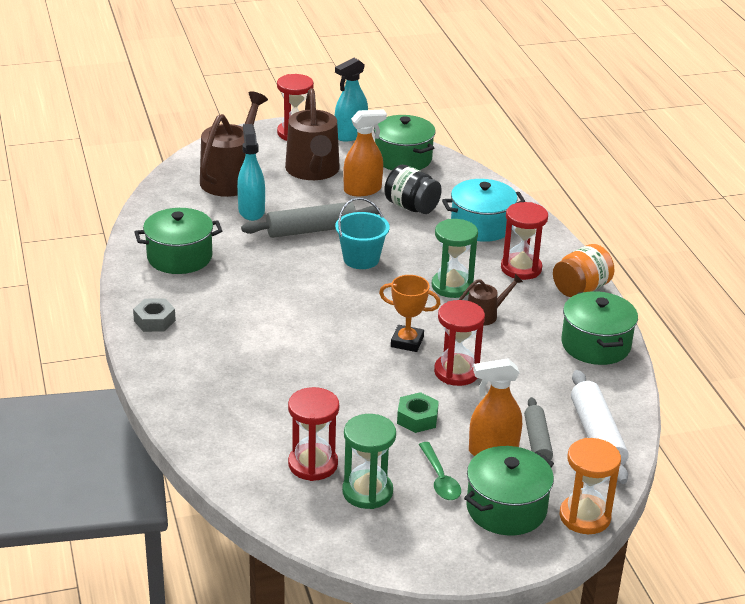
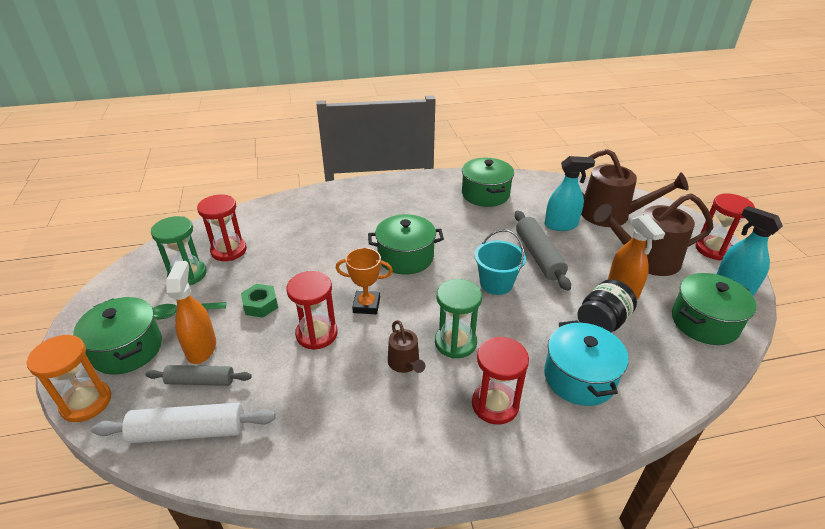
camera: 95 degrees right, 5 degrees up
grey nut [133,298,176,332] -> none
orange trophy [379,275,441,352] -> orange trophy turned 75 degrees clockwise [335,248,393,314]
orange jar [553,244,614,297] -> none
green pot [561,291,638,365] -> green pot moved to [368,214,444,274]

